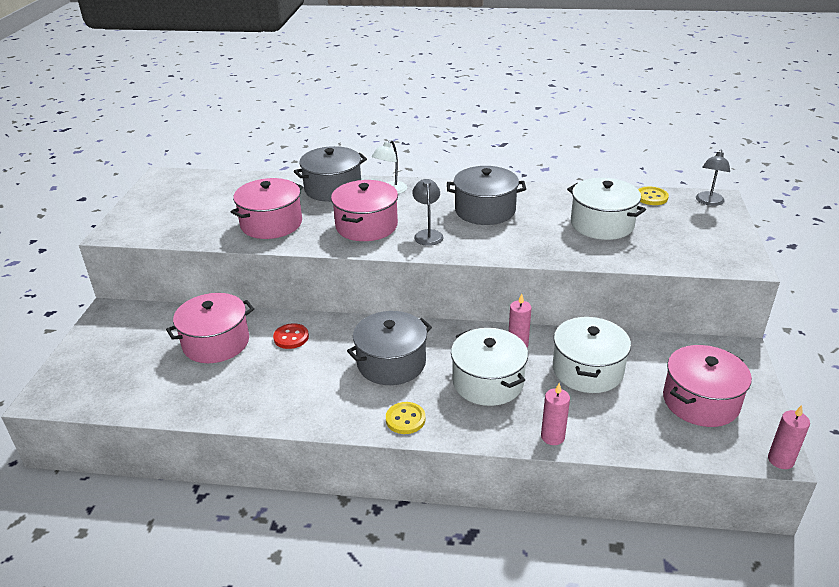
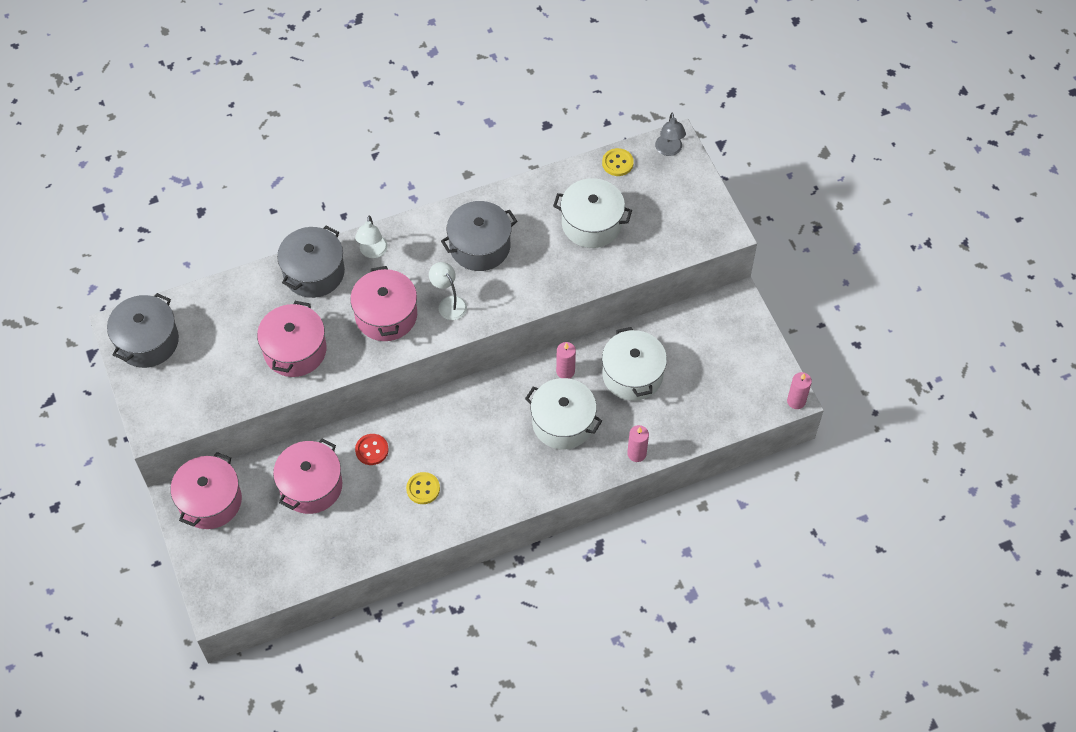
camera: 30 degrees left, 25 degrees up
grey pot [347,311,432,385] -> grey pot moved to [107,293,179,368]
yellow button [386,402,426,434] -> yellow button moved to [406,472,440,504]
grey lamp [412,179,443,246] -> white lamp [429,262,467,320]
pink pot [663,345,752,427] -> pink pot moved to [171,452,242,529]

